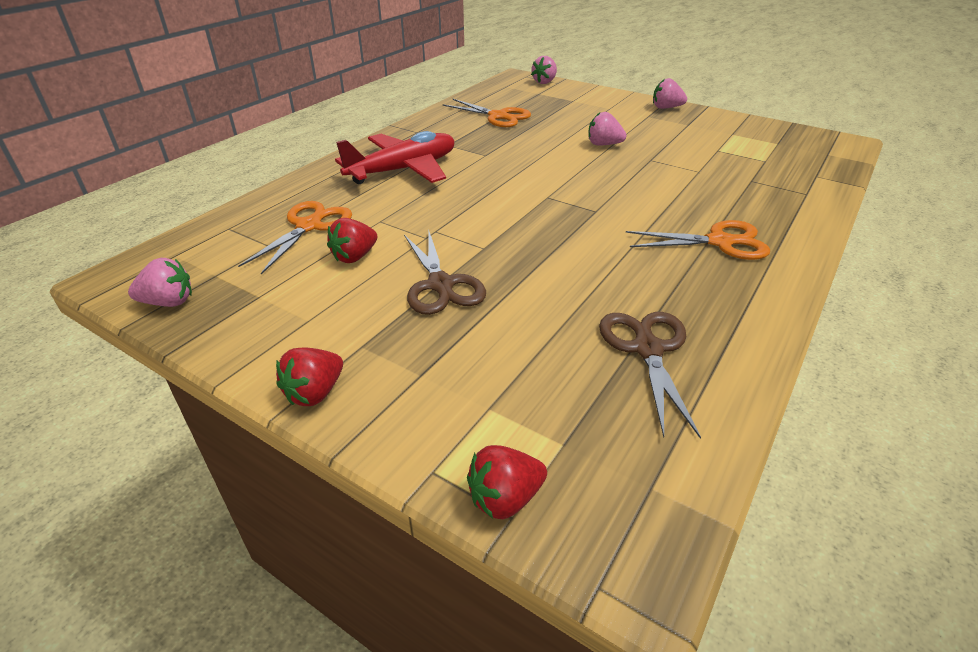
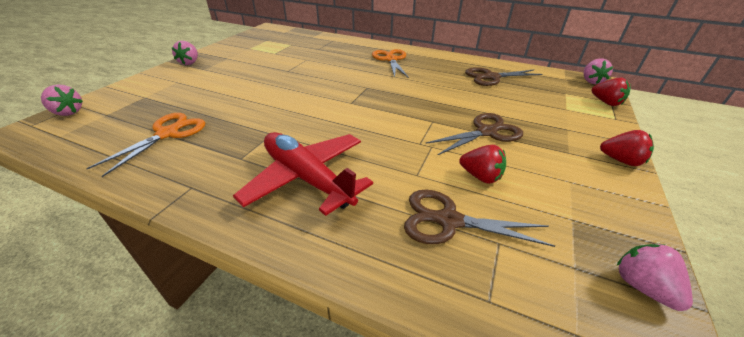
camera: 100 degrees left, 0 degrees up
orange scissors [238,201,352,274] -> brown scissors [404,190,555,247]
pink strawberry [588,112,626,145] -> pink strawberry moved to [583,58,613,84]

